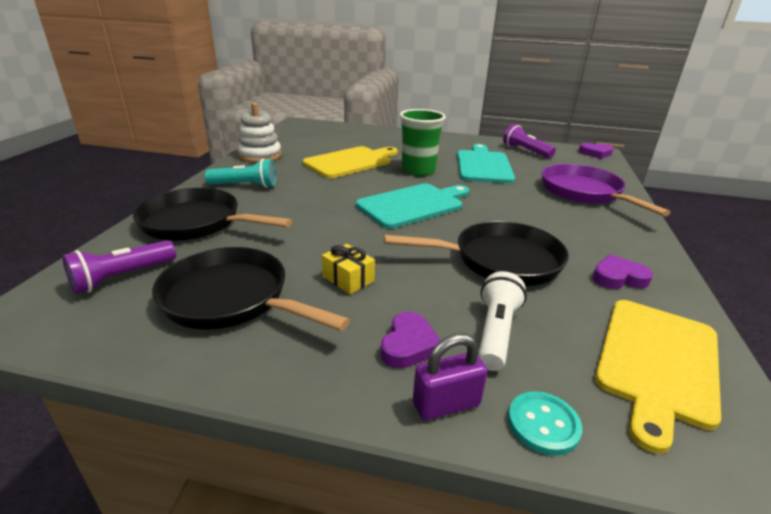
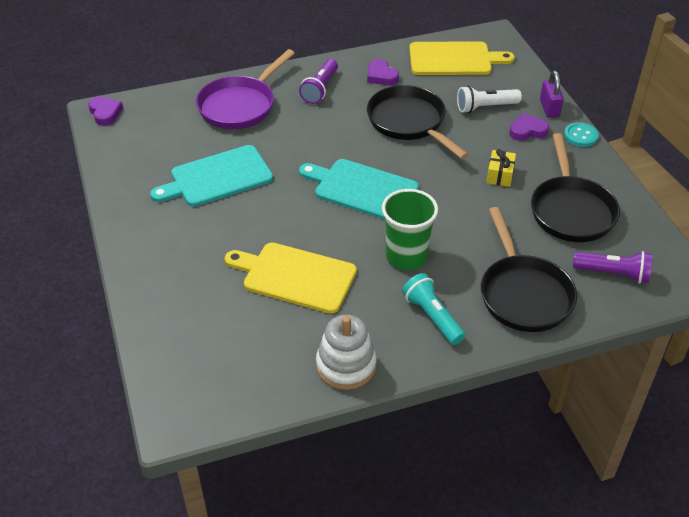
camera: 120 degrees left, 15 degrees up
green cup [400,109,446,176] -> green cup moved to [382,189,438,270]
purple padlock [413,333,488,420] -> purple padlock turned 45 degrees clockwise [540,71,564,118]
purple flashlight [503,124,556,158] -> purple flashlight moved to [299,59,338,104]
turquoise button [508,391,582,456] -> turquoise button moved to [564,122,599,147]

